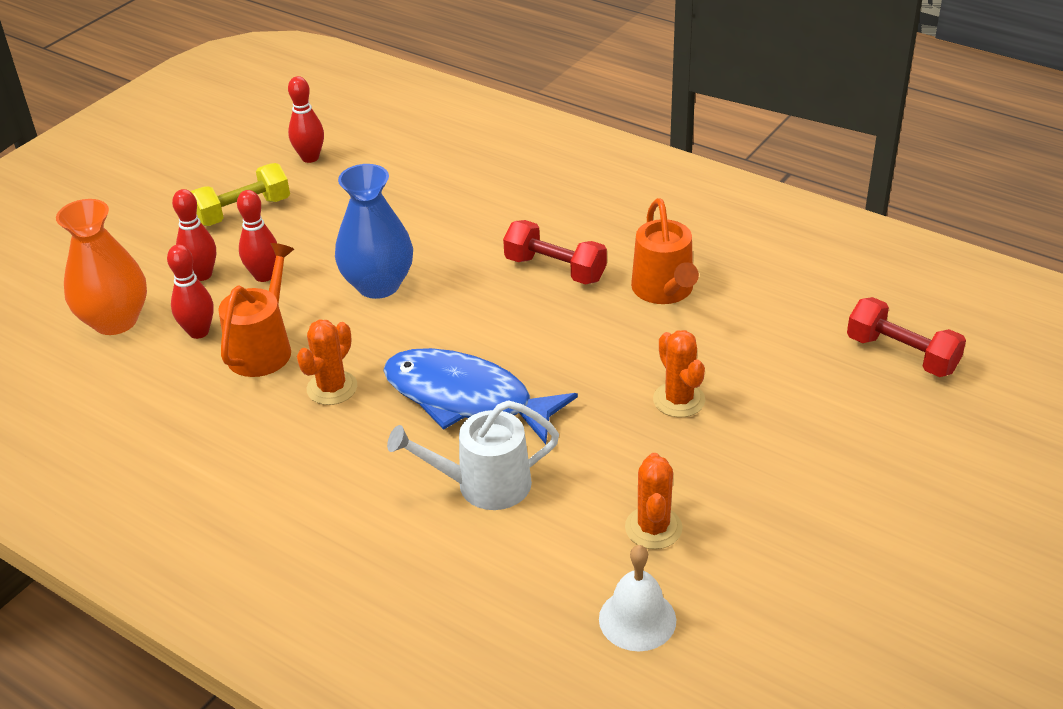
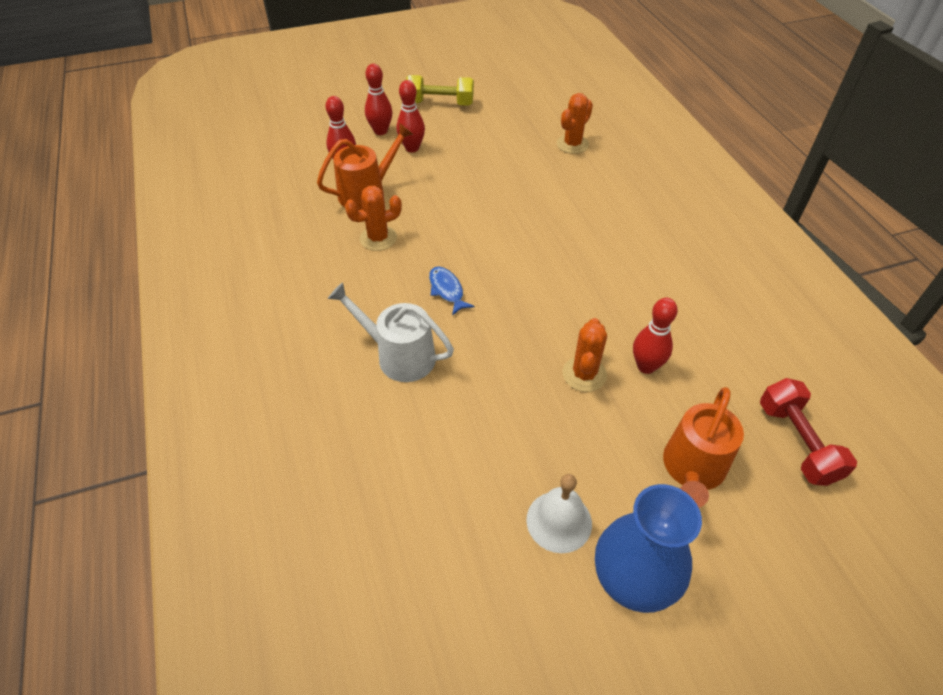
camera: 35 degrees right, 10 degrees up
orange vase [56,199,147,335] -> none
red bowling pin [288,76,324,163] -> red bowling pin moved to [633,298,678,374]
blue vase [335,164,413,299] -> blue vase moved to [595,484,702,613]
blue fish [383,348,578,444] -> blue fish [429,267,475,316], size x0.43
red dumbbell [503,220,607,285] -> none
white bell [599,545,676,651] -> white bell moved to [526,474,592,553]
orange cactus [625,453,682,549] -> orange cactus moved to [557,93,593,154]
orange watering can [631,198,699,304] -> orange watering can moved to [663,387,744,508]

